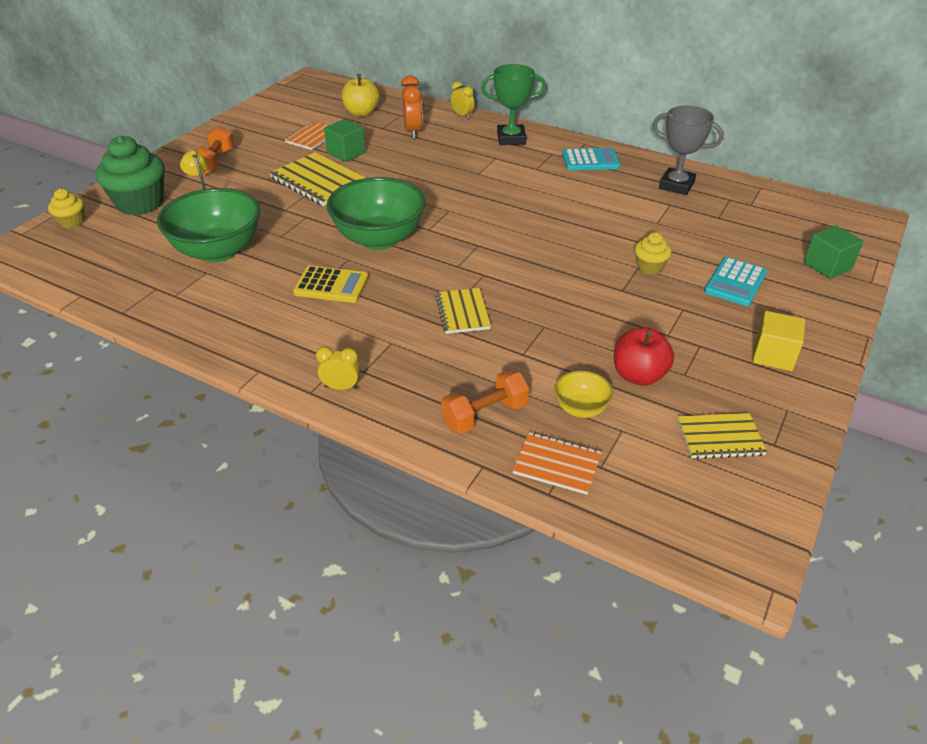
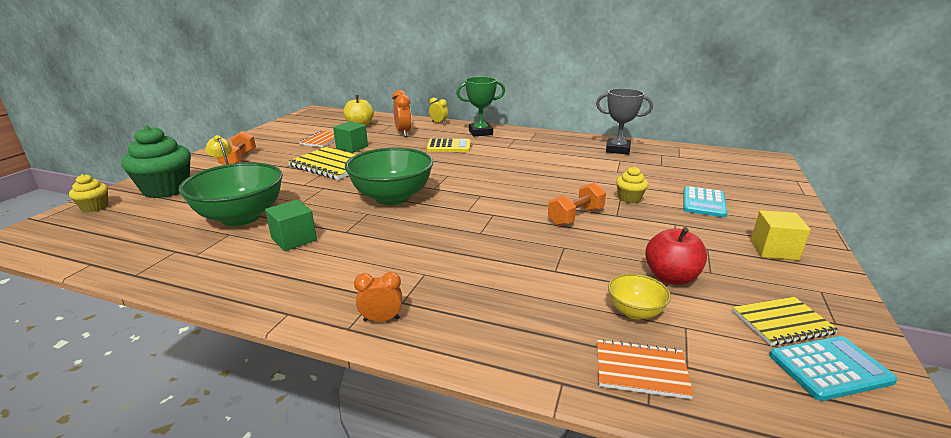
camera: 10 degrees left, 15 degrees down
yellow calculator [293,266,368,303] -> yellow calculator moved to [427,138,471,152]
yellow clock [316,346,360,390] -> orange clock [354,272,402,322]
yellow notebook [435,288,491,334] -> none
orange dumbbell [441,370,529,434] -> orange dumbbell moved to [548,182,606,226]
turquoise calculator [562,148,620,171] -> turquoise calculator moved to [769,336,898,401]
green cube [804,225,863,279] -> green cube moved to [265,200,317,251]

